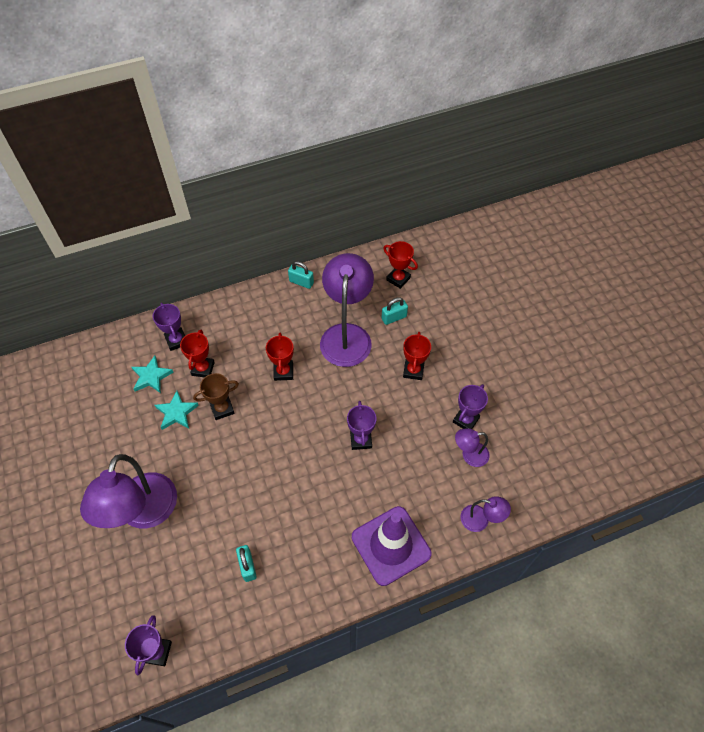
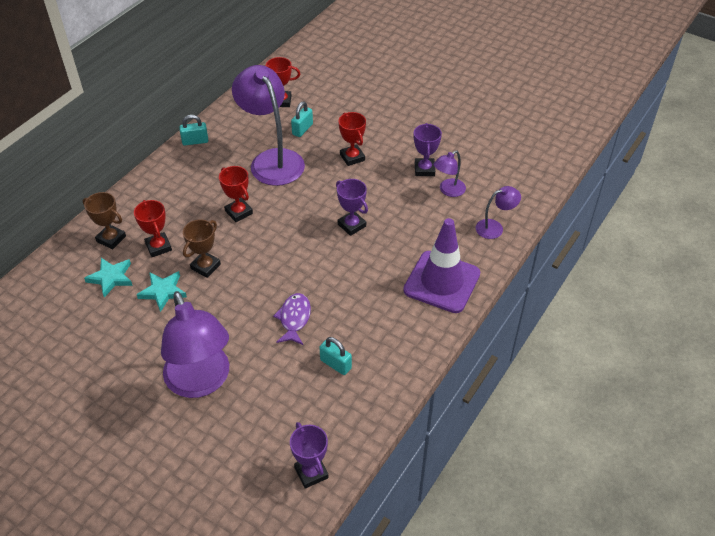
camera: 35 degrees left, 10 degrees down
purple trophy [153,303,185,351] -> brown trophy [83,192,126,249]
none -> purple fish [273,293,311,345]

